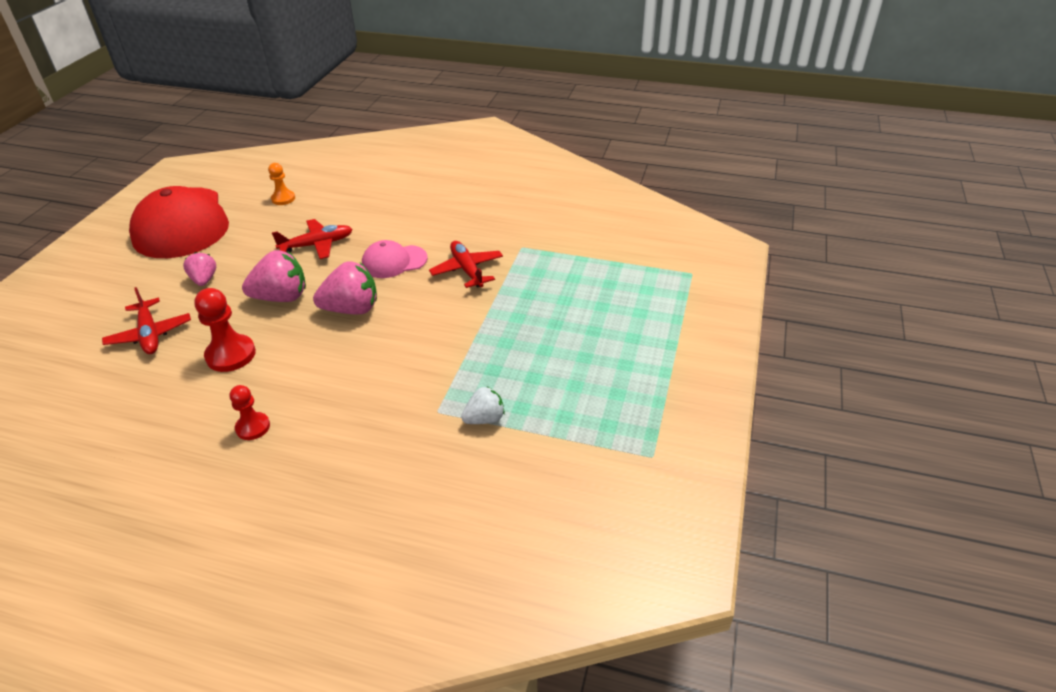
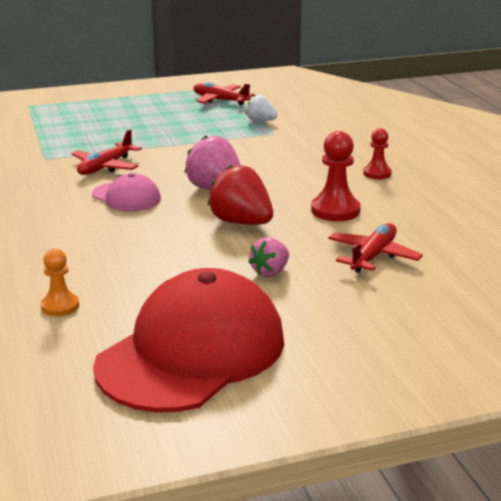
camera: 125 degrees left, 15 degrees down
pink strawberry [242,250,306,302] -> red strawberry [207,165,273,225]
red plane [272,219,353,259] -> red plane moved to [194,82,255,105]

